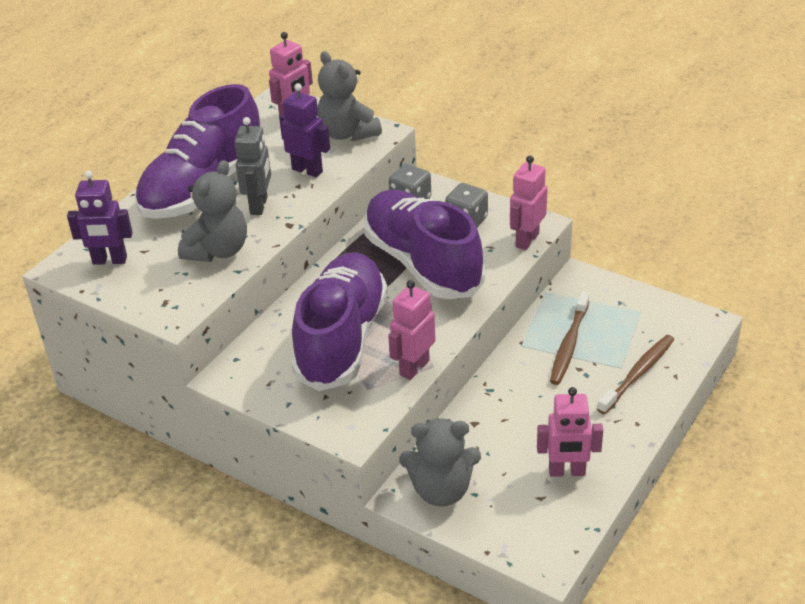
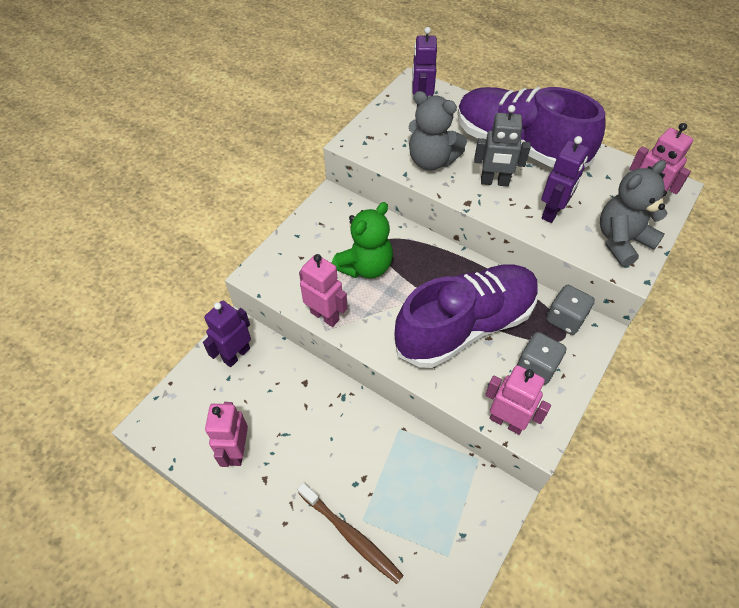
camera: 90 degrees right, 15 degrees up
purple shoe [291,252,388,391] -> green teddy bear [332,202,393,278]
grey teddy bear [399,418,481,507] -> purple robot [203,301,251,367]
brown toothbrush [550,292,589,385] -> none

